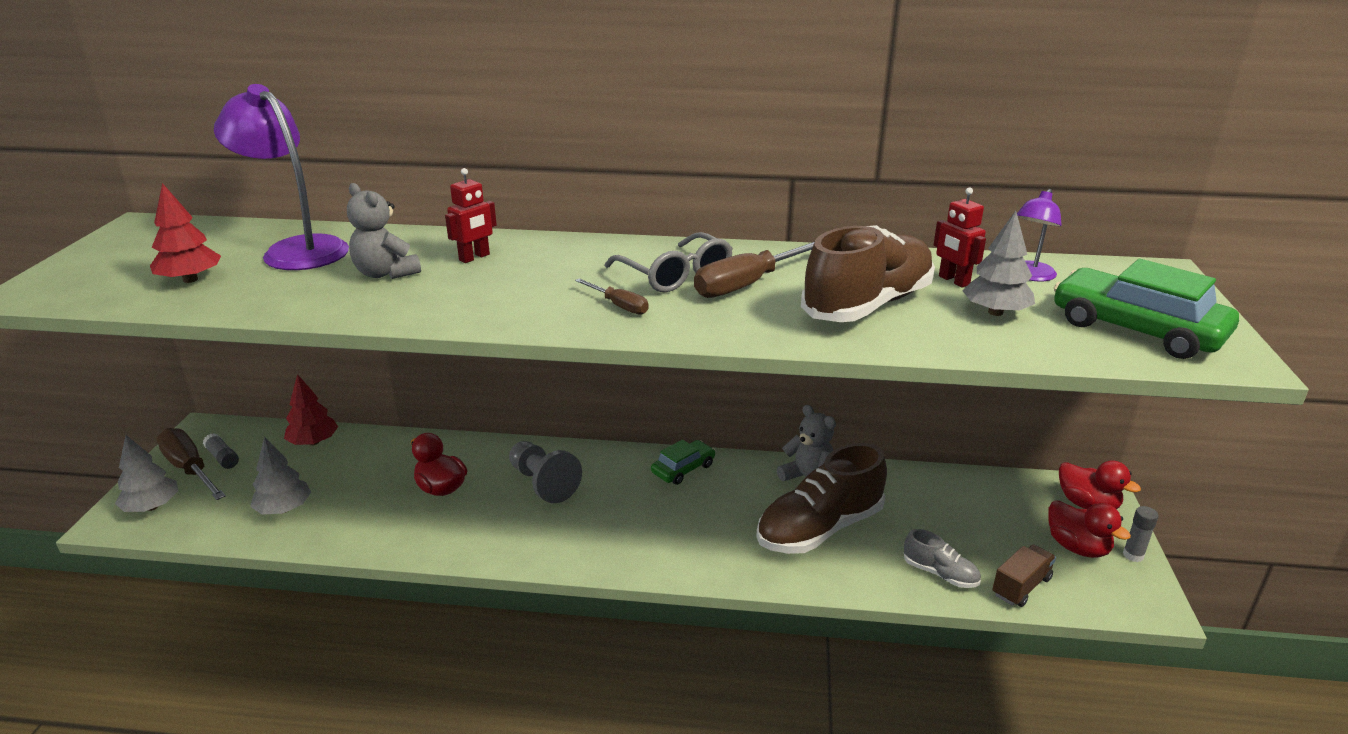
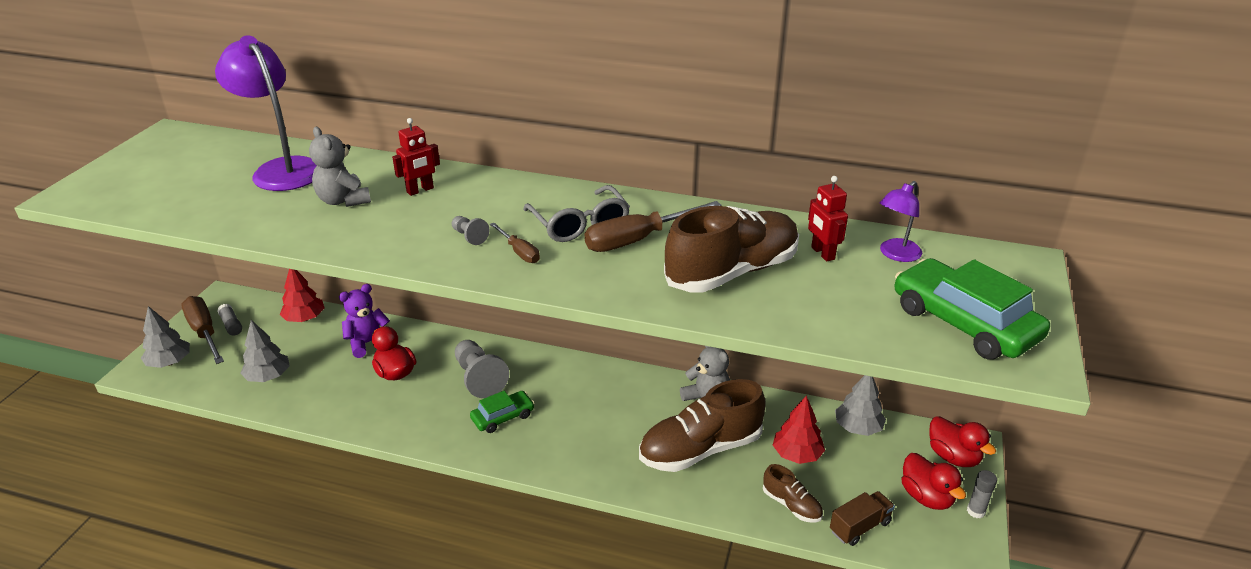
camera: 10 degrees right, 5 degrees up
red tree [150,183,221,283] -> red tree moved to [773,395,825,464]
green car [651,439,715,485] -> green car moved to [470,391,535,433]
grey shoe [904,529,981,588] -> brown shoe [763,464,823,523]
grey tree [962,211,1035,316] -> grey tree moved to [835,375,886,436]
none -> purple teddy bear [339,284,390,358]
none -> grey pawn [452,216,489,245]

